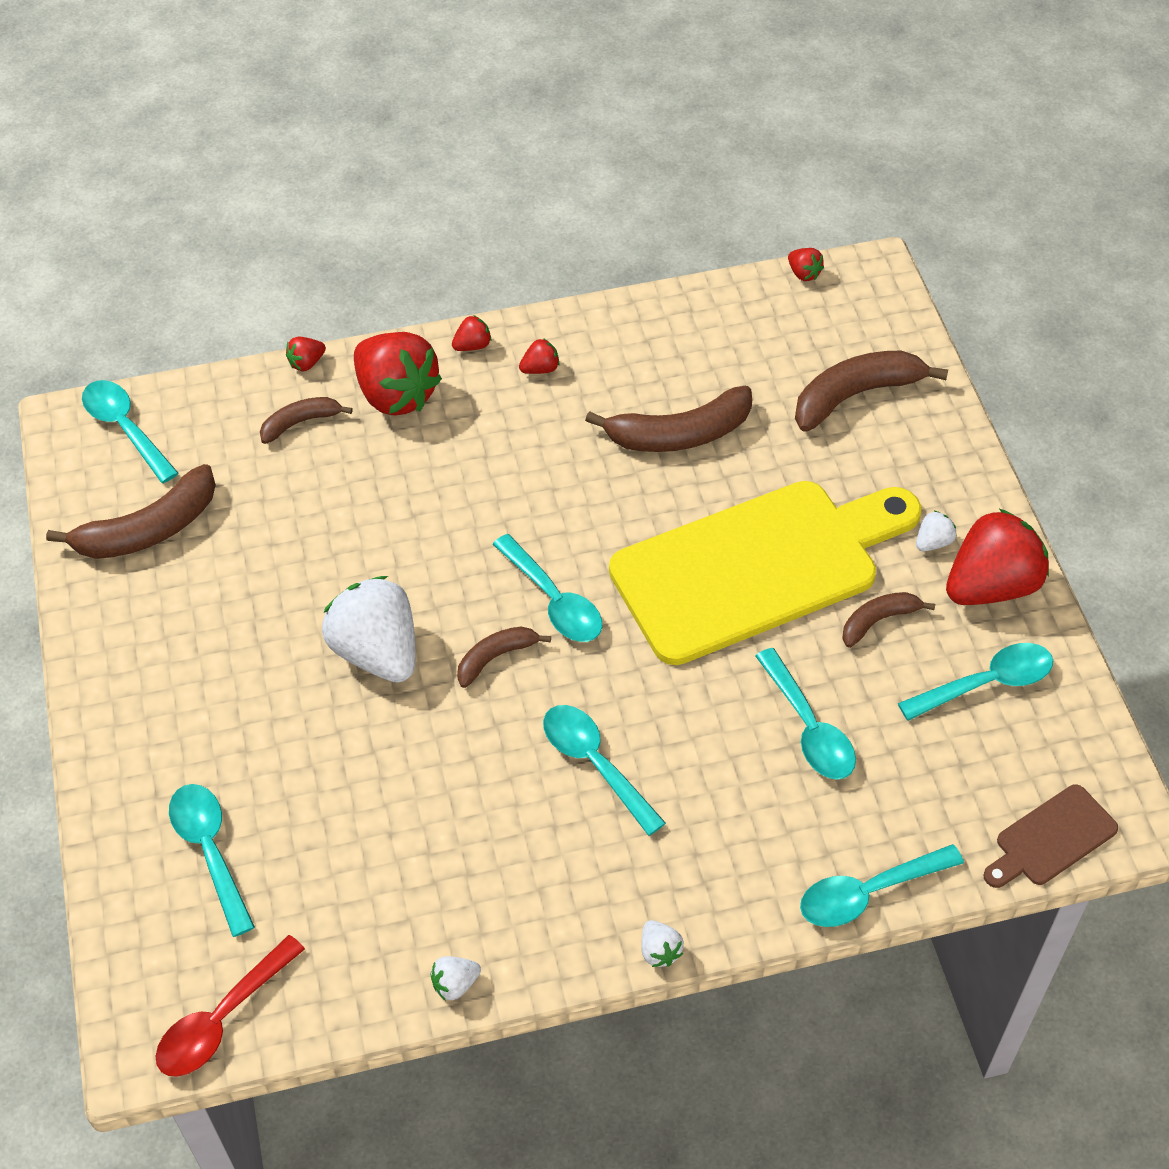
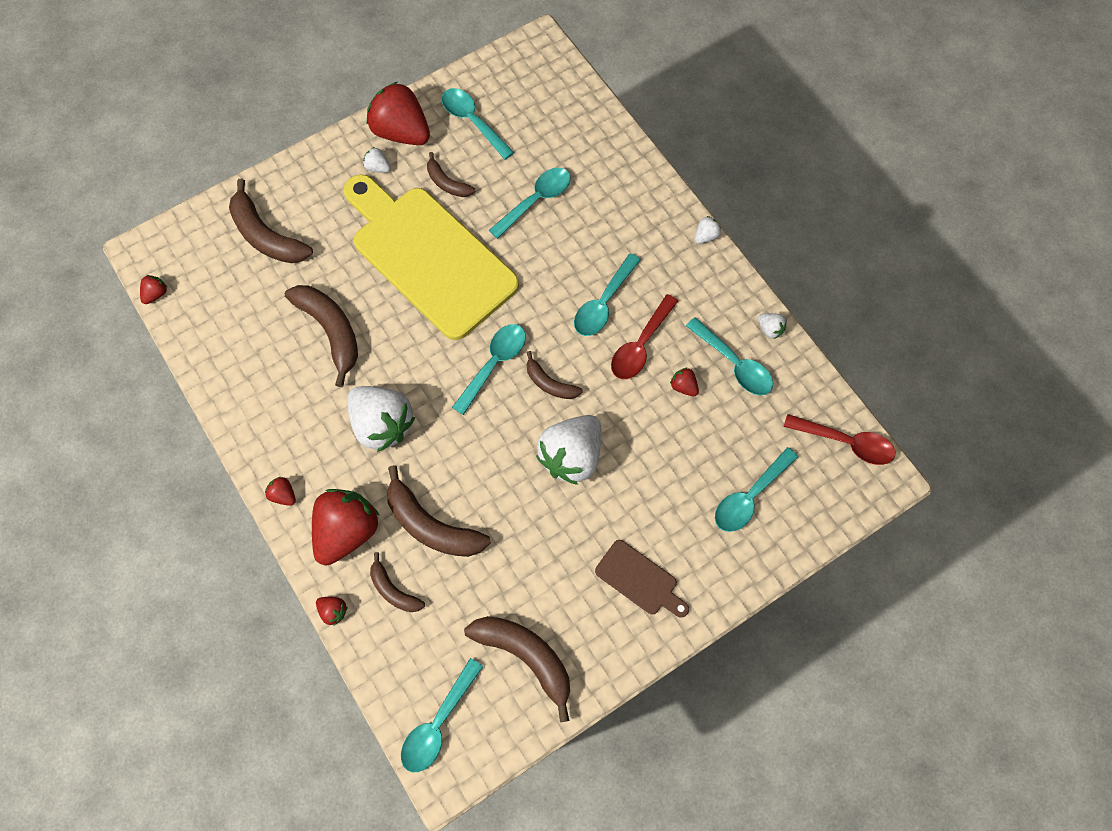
camera: 110 degrees left, 15 degrees up
red strawberry [519,338,559,374] -> red strawberry moved to [670,367,699,396]
turquoise spoon [800,844,964,927] -> turquoise spoon moved to [686,317,773,395]
brown cutting board [983,784,1118,888] -> brown cutting board moved to [595,540,689,618]
none -> white strawberry [347,386,415,452]
none -> brown banana [387,465,491,557]
none -> red spoon [611,294,678,379]

